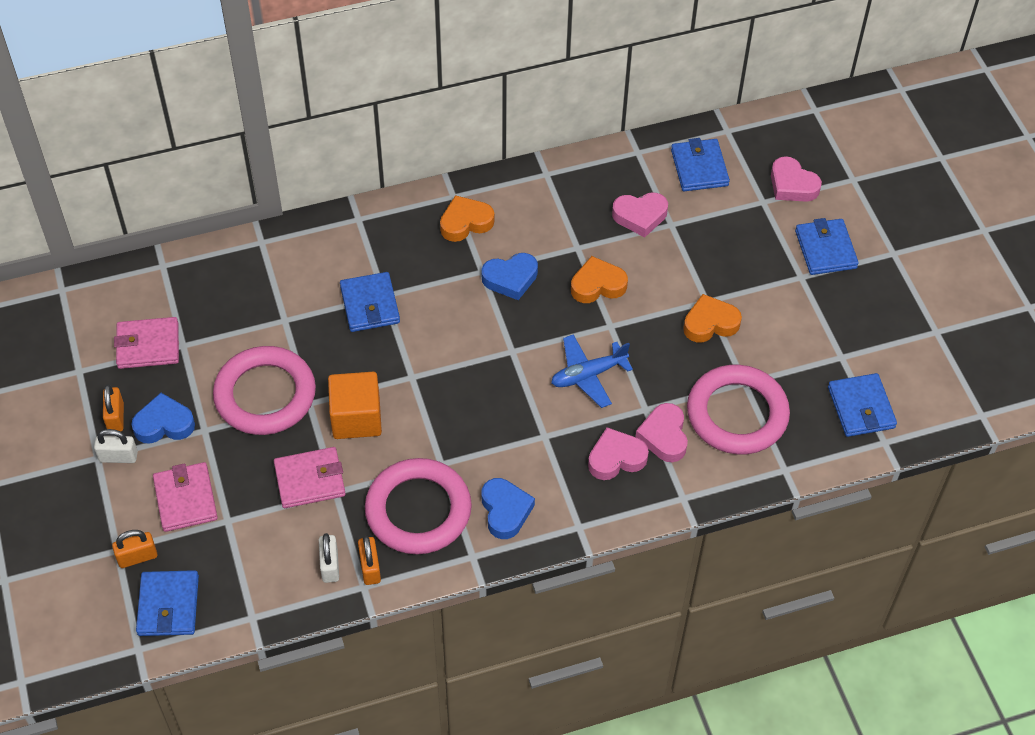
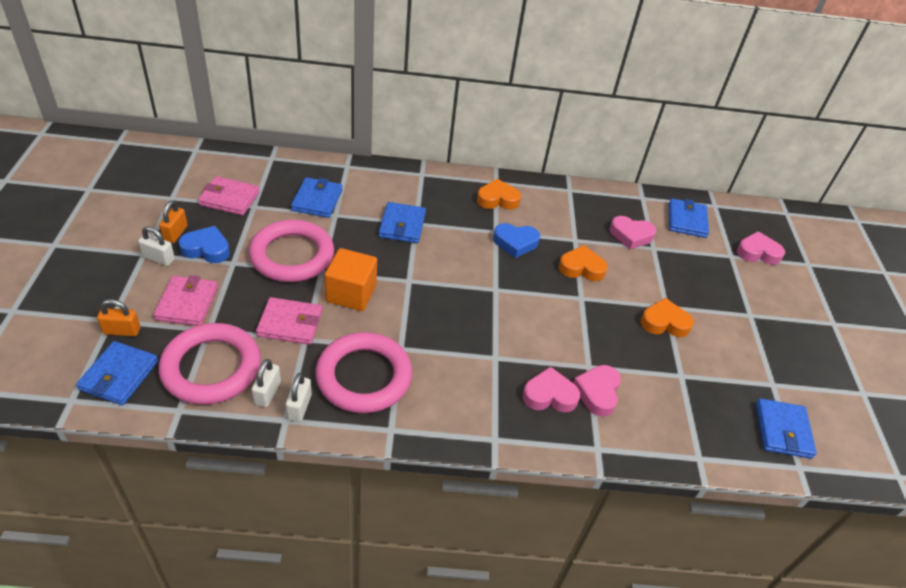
camera: 15 degrees right, 10 degrees down
orange padlock [358,536,381,585] -> white padlock [286,373,312,422]
blue heart [482,478,535,539] -> none
blue plane [551,335,633,408] -> none
pink ring [687,365,790,454] -> pink ring moved to [159,323,261,405]
pink heart [771,156,822,202] -> pink heart turned 120 degrees clockwise [737,231,785,265]
blue wallet [795,218,859,275] -> blue wallet moved to [291,177,342,218]

